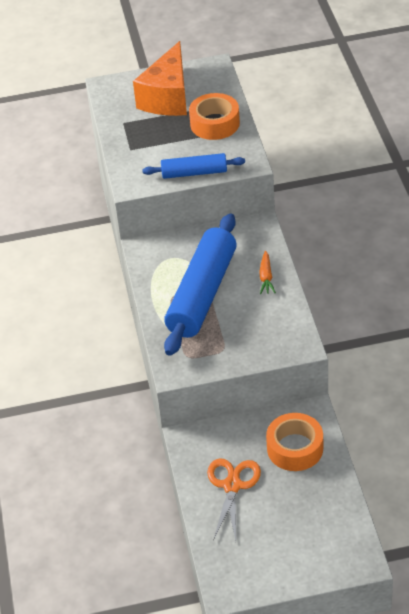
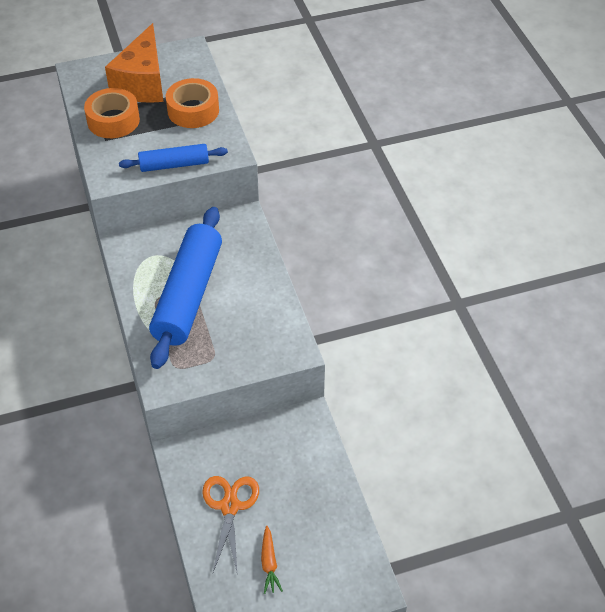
camera: 10 degrees left, 5 degrees up
orange carrot [259,251,276,294] -> orange carrot moved to [261,525,283,594]
orange tape [266,413,323,471] -> orange tape moved to [84,88,140,138]

